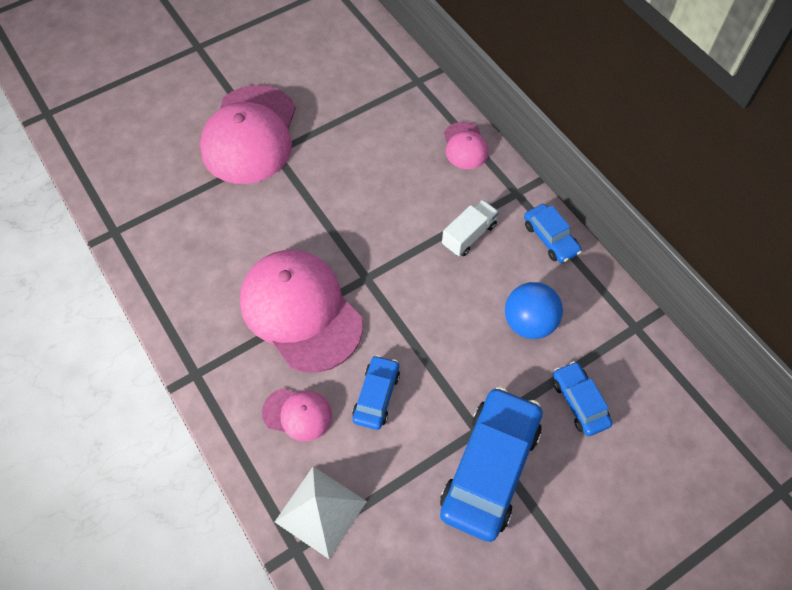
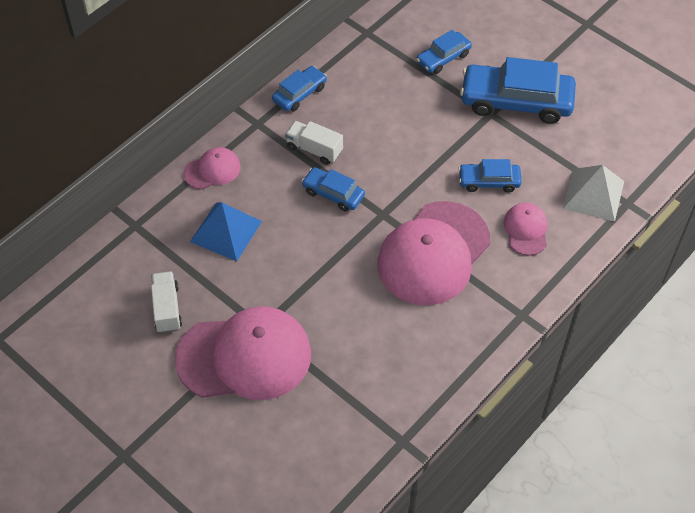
camera: 105 degrees left, 5 degrees down
blue ball [505,282,563,339] -> none
none -> white truck [151,271,182,333]
none -> blue pyramid [190,202,262,261]
none -> blue car [302,167,365,212]

